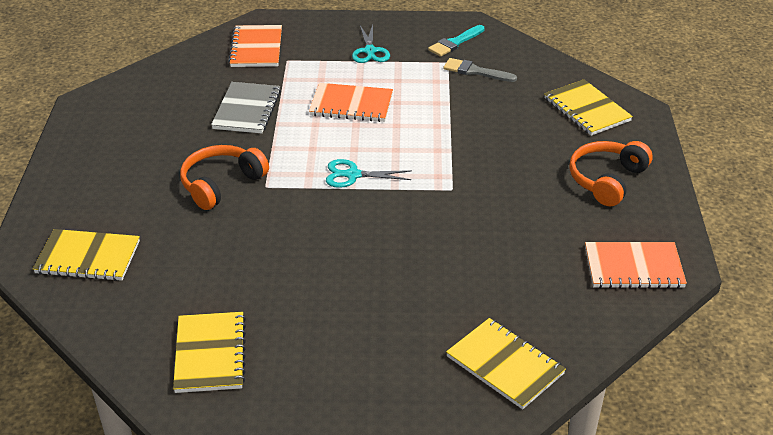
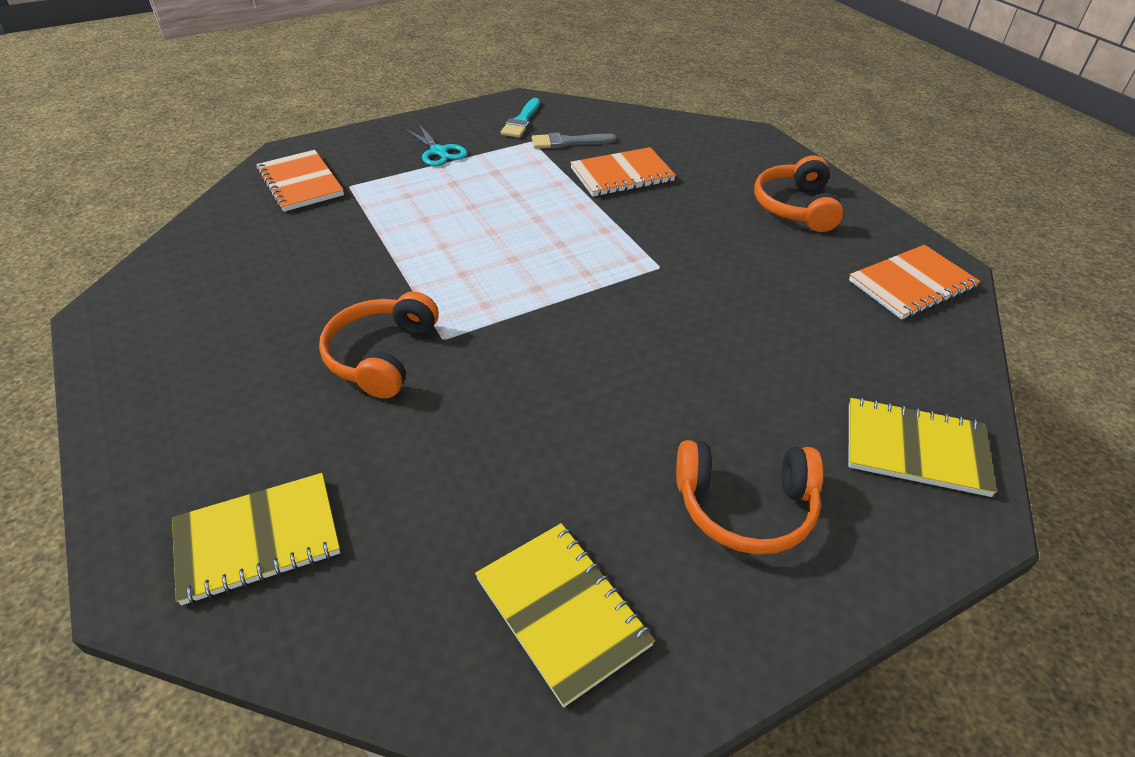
camera: 30 degrees left, 5 degrees up
grey notebook [211,82,281,133] -> none
orange notebook [309,83,393,122] -> orange notebook moved to [570,147,676,196]
turquoise scissors [326,159,412,188] -> none
yellow notebook [544,79,633,136] -> none
none -> orange headphones [676,440,823,554]

